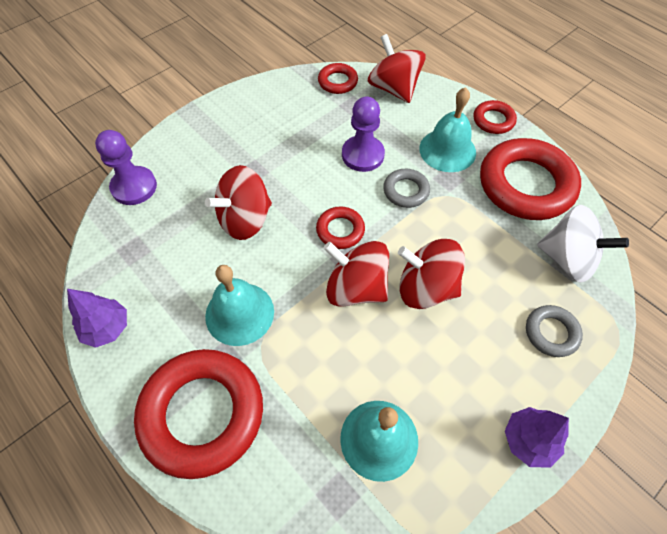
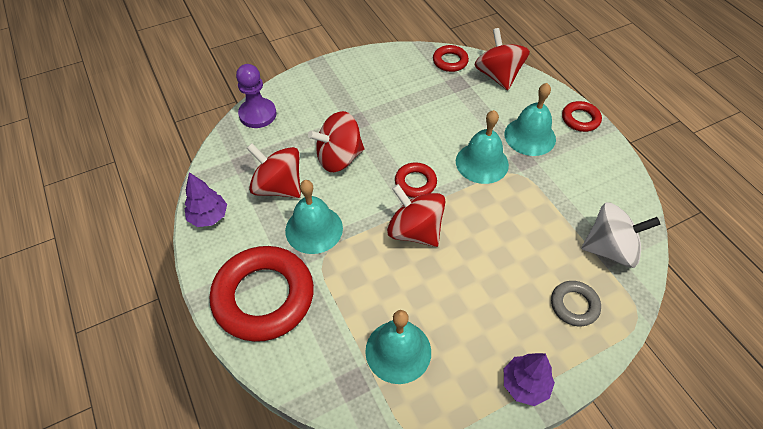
camera: 15 degrees right, 5 degrees down
purple pawn [342,97,385,172] -> none
grey ring [383,169,430,208] -> turquoise bell [456,110,509,184]
red spinning top [398,239,465,309] -> red spinning top moved to [247,143,301,198]
red ring [480,138,581,220] -> none
white spinning top [537,205,629,283] -> white spinning top turned 45 degrees counterclockwise [581,202,661,268]

